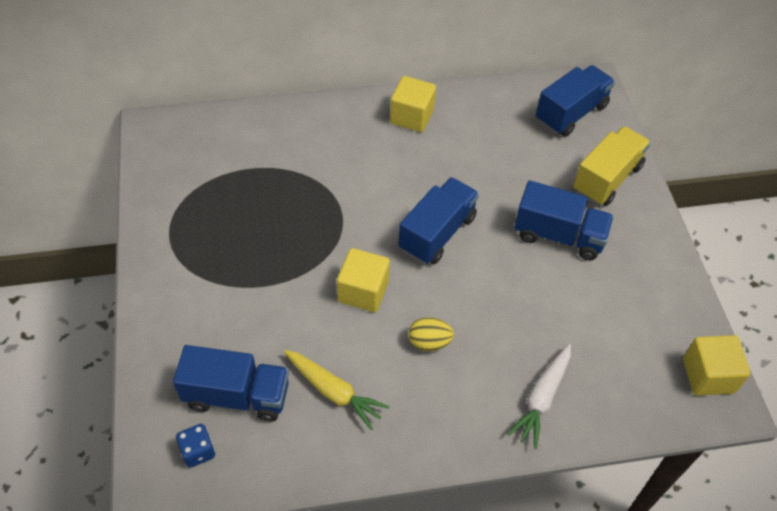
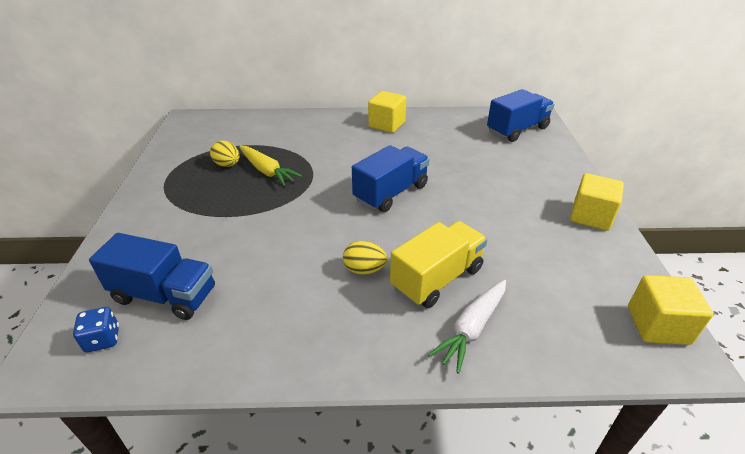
camera: 10 degrees right, 15 degrees down
yellow carrot [284,350,389,430] -> yellow carrot moved to [239,146,302,186]
yellow cube [337,248,390,312] -> yellow cube moved to [570,173,624,231]
blue truck [514,180,614,261] -> none
yellow truck [573,126,651,206] -> yellow truck moved to [390,221,487,308]
none -> yellow egg [210,141,239,167]

